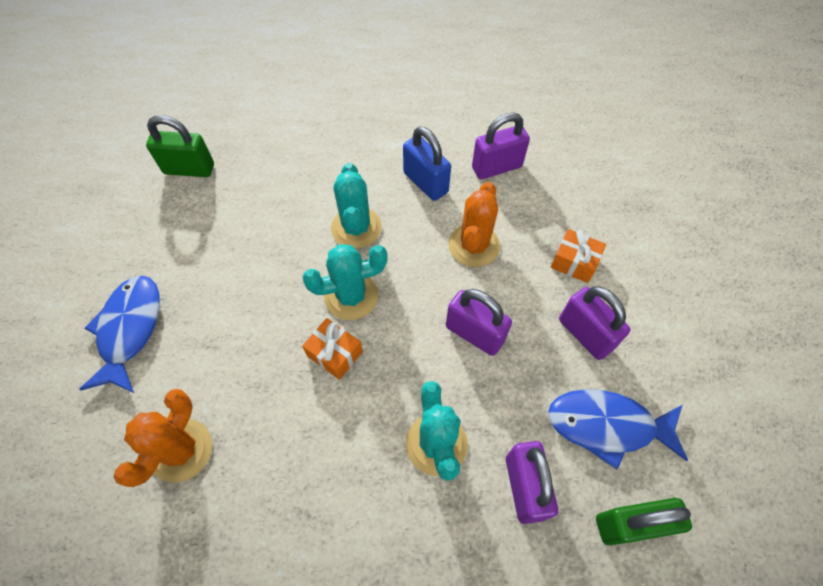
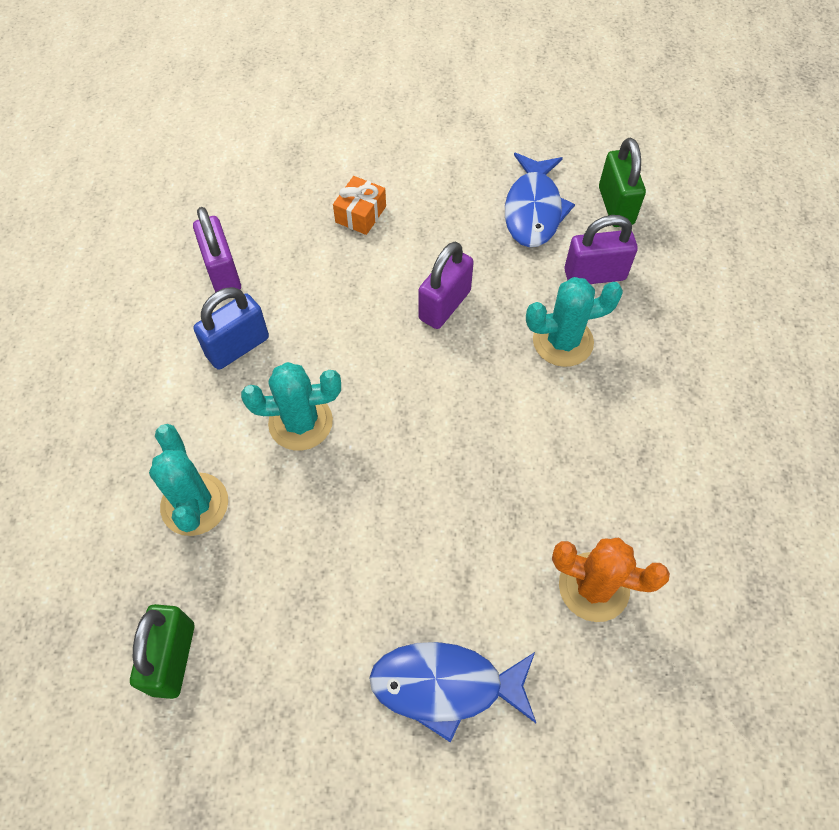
camera: 90 degrees left, 0 degrees up
turquoise cactus [302,244,388,320] -> turquoise cactus moved to [149,424,228,536]
orange gift [302,318,363,380] -> none
orange cactus [448,182,500,267] -> none
purple padlock [559,287,630,360] -> none

